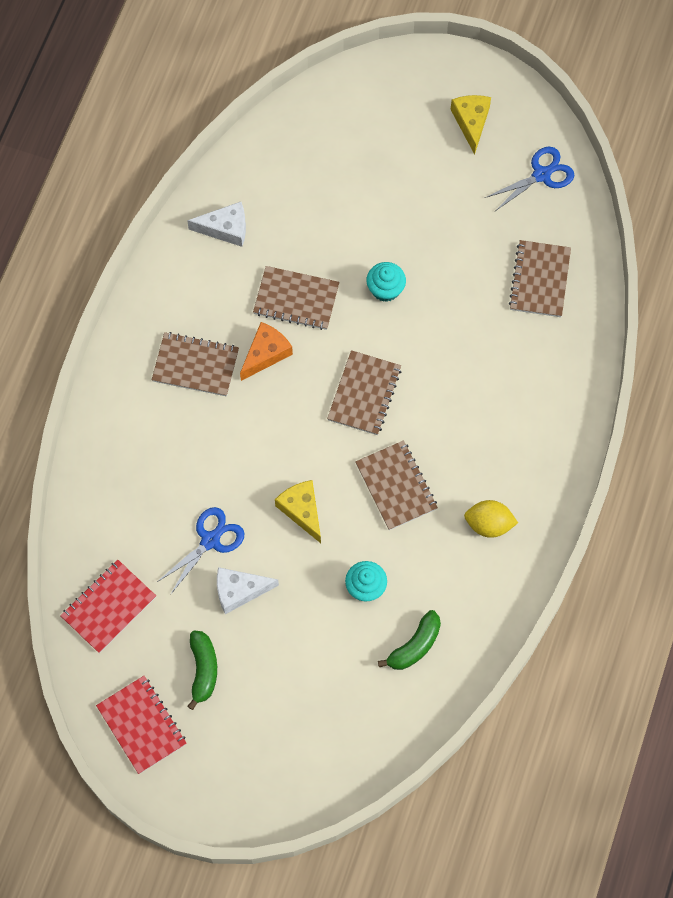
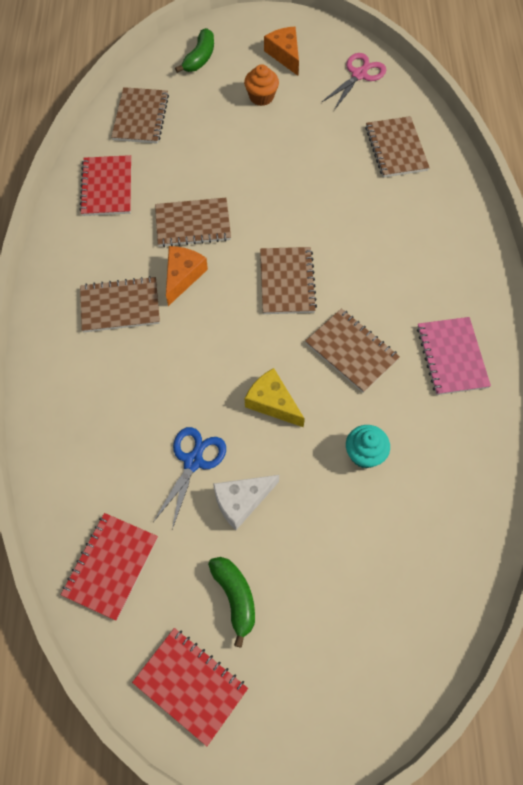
camera: 20 degrees left, 5 degrees down
white cheese [187,202,246,247] -> red notebook [79,155,131,216]
turquoise cupcake [366,262,406,302] -> none
green banana [378,610,441,670] -> green banana moved to [175,28,214,73]
yellow cheese [451,95,491,155] -> orange cheese [264,27,299,76]
yellow lemon [464,500,518,538] -> pink notebook [417,317,491,395]
blue scissors [485,147,574,212] -> pink scissors [321,53,386,110]
none -> brown notebook [111,87,169,144]
none -> orange cupcake [244,64,279,106]

